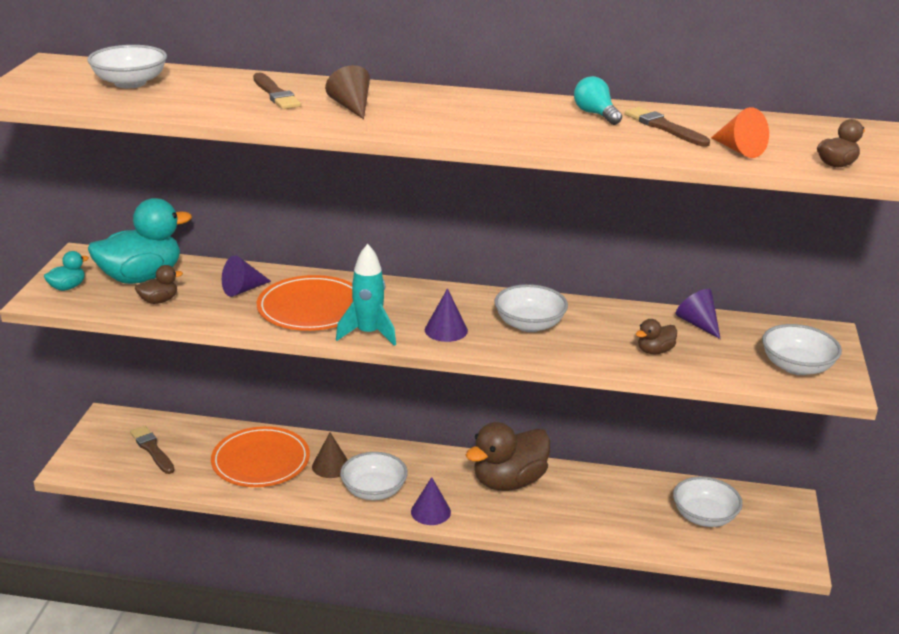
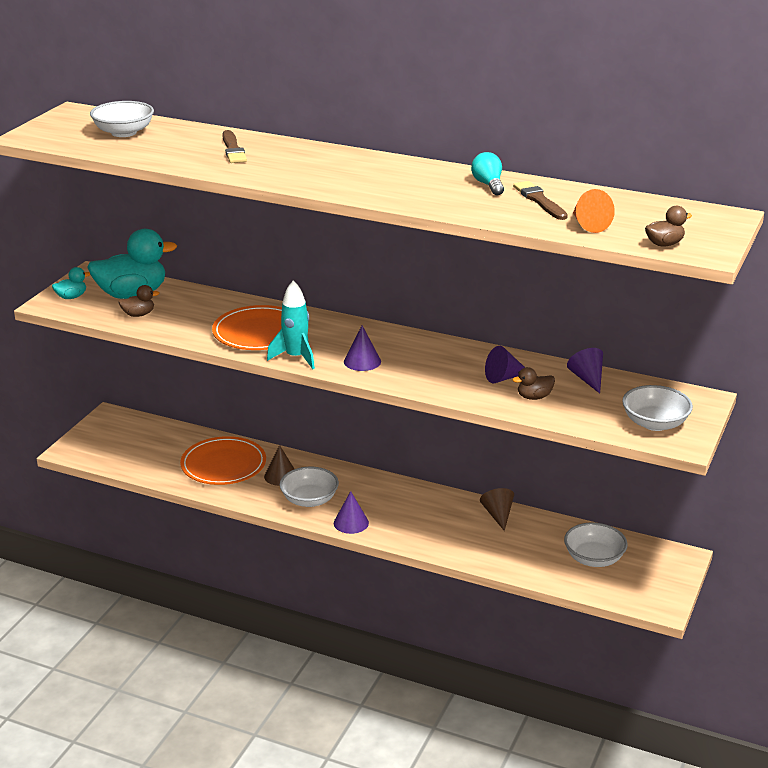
camera: 15 degrees right, 0 degrees up
brown brush [130,426,175,474] -> none
purple cone [222,255,271,297] -> purple cone moved to [485,346,525,383]
brown cone [325,65,370,119] -> brown cone moved to [480,488,514,531]
brown duck [466,422,550,491] -> none
white bowl [495,284,568,332] -> none

